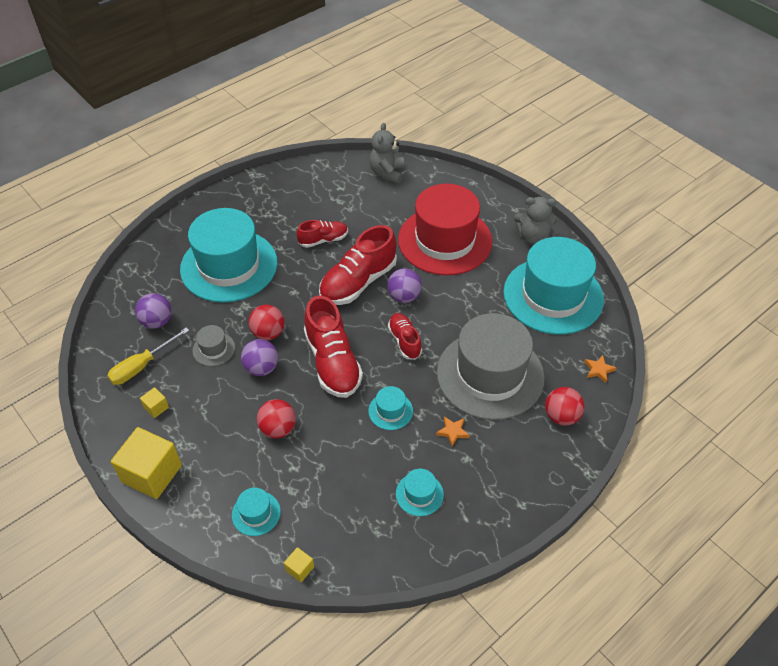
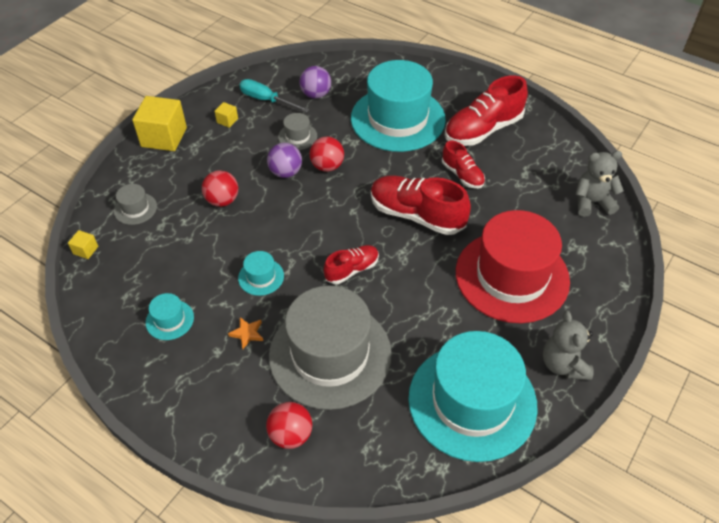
camera: 75 degrees right, 0 degrees up
yellow screwdriver [107,328,189,385] -> turquoise screwdriver [239,79,310,112]
turquoise hat [232,488,281,536] -> grey hat [114,184,157,225]
red shoe [304,295,363,398] -> red shoe moved to [445,75,528,146]
purple ball [387,268,422,303] -> none
orange star [584,355,617,383] -> none

